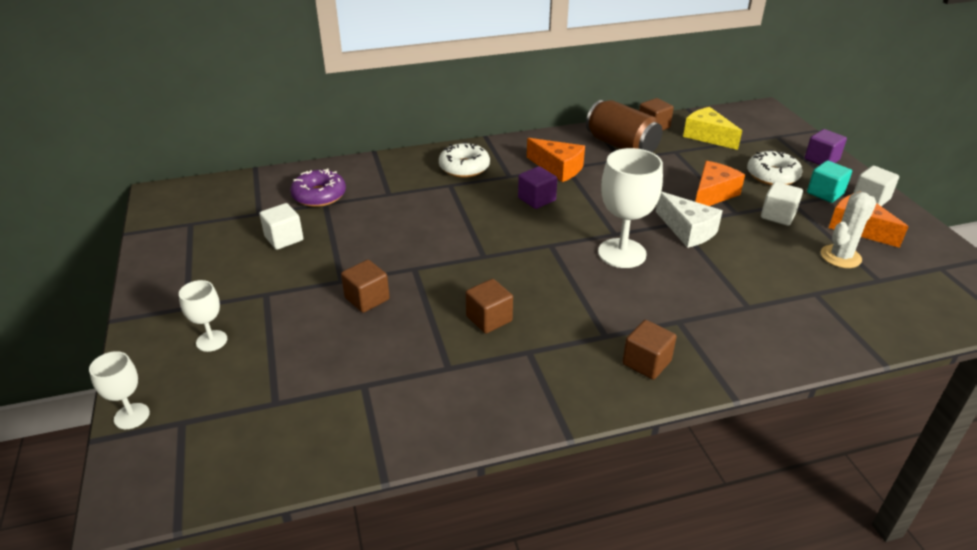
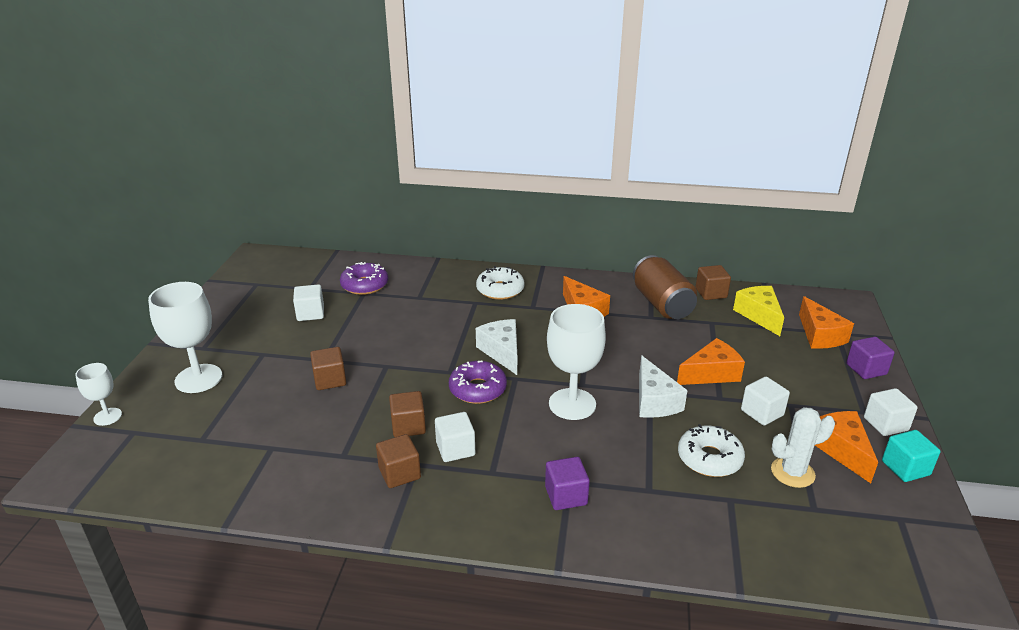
camera: 25 degrees right, 5 degrees down
white goblet [179,280,227,352] -> white goblet [148,282,222,393], size x1.84
purple cube [518,166,557,209] -> purple cube moved to [545,457,590,510]
brown cube [622,320,677,380] -> brown cube moved to [376,434,421,488]
white donut [747,150,802,185] -> white donut moved to [678,424,745,477]
turquoise cube [807,161,852,203] -> turquoise cube moved to [882,430,940,482]
none -> white cube [435,412,475,462]
none -> purple donut [449,360,507,404]
none -> white cheese [476,319,517,375]
none -> orange cheese [799,296,854,349]

